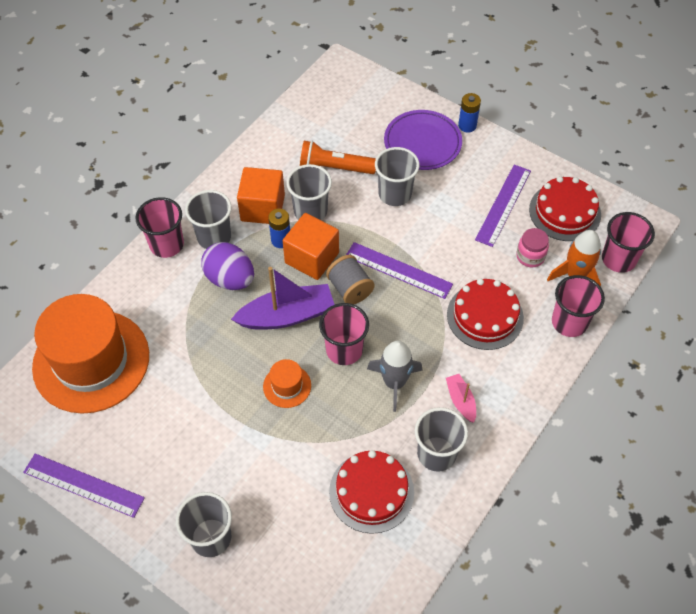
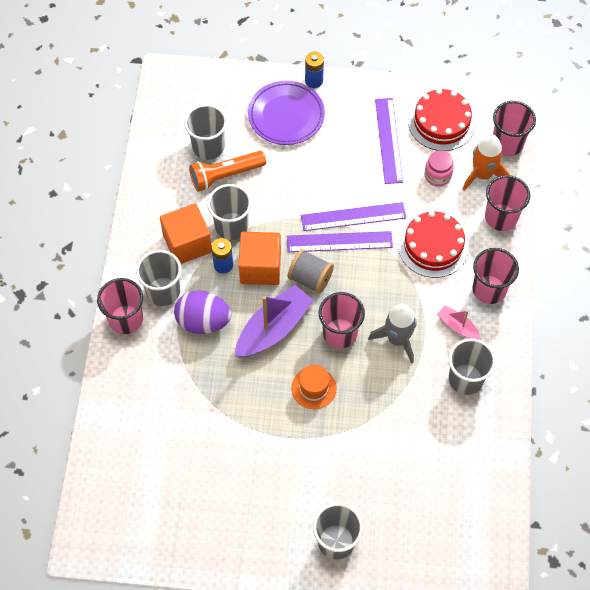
camera: 30 degrees left, 5 degrees up
purple ruler [23,453,145,518] -> purple ruler moved to [301,202,406,231]
orange hat [32,294,149,414] -> none
red cake [329,450,414,534] -> none
grey cup [375,147,420,206] -> grey cup moved to [184,104,227,160]
none -> pink cup [473,248,519,304]

